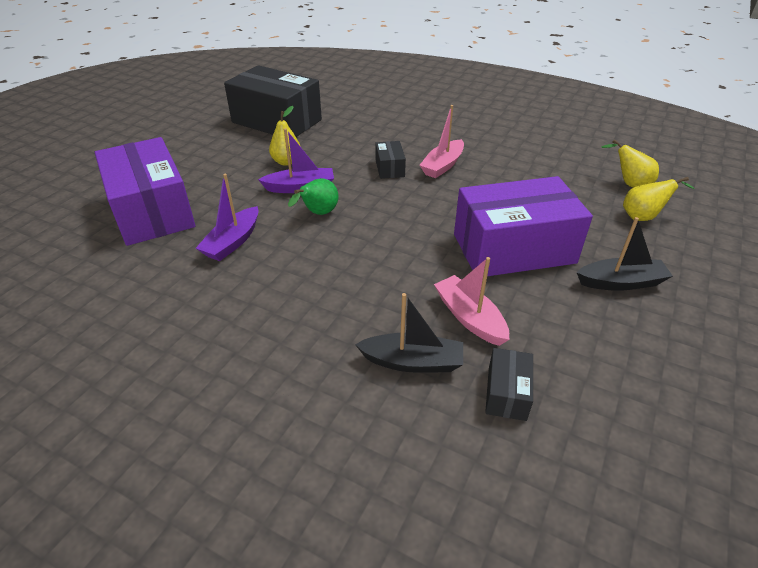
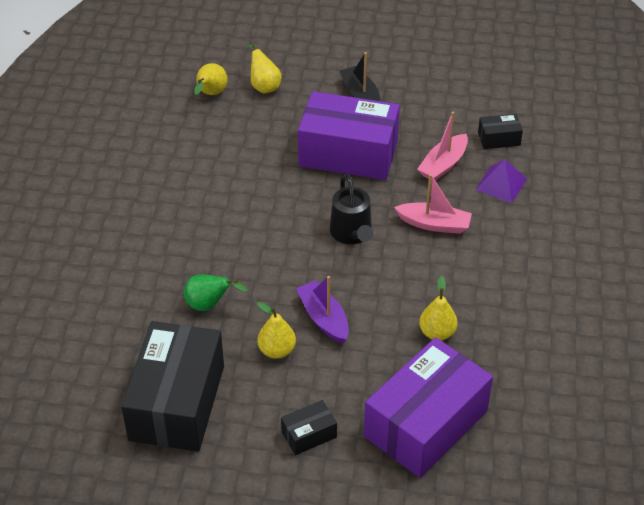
camera: 110 degrees left, 5 degrees up
purple boat [196,174,259,261] -> yellow pear [419,276,457,340]
green pear [288,178,339,215] -> green pear moved to [184,274,248,311]
black boat [355,293,463,373] -> purple pyramid [475,159,527,203]
black box [375,141,406,179] -> black box moved to [281,400,337,455]
pink boat [419,105,464,178] -> pink boat moved to [394,174,472,234]
purple box [454,176,593,276] -> purple box turned 45 degrees counterclockwise [298,91,400,180]
none -> black watering can [330,174,373,244]

